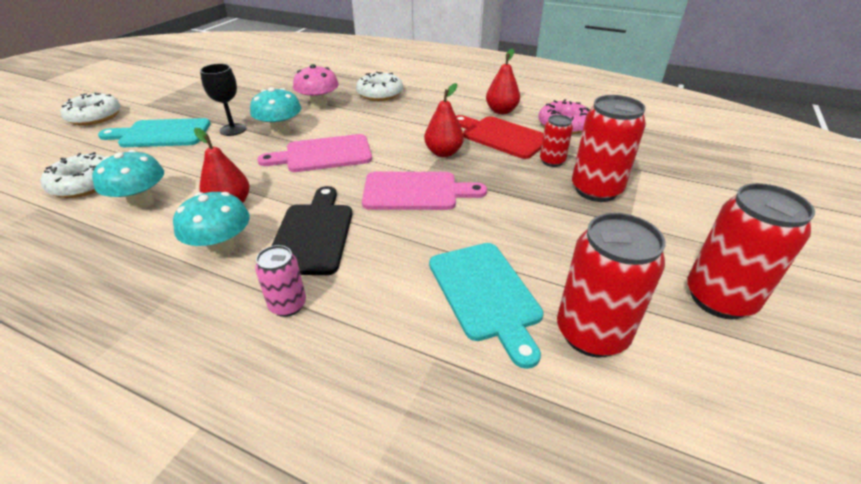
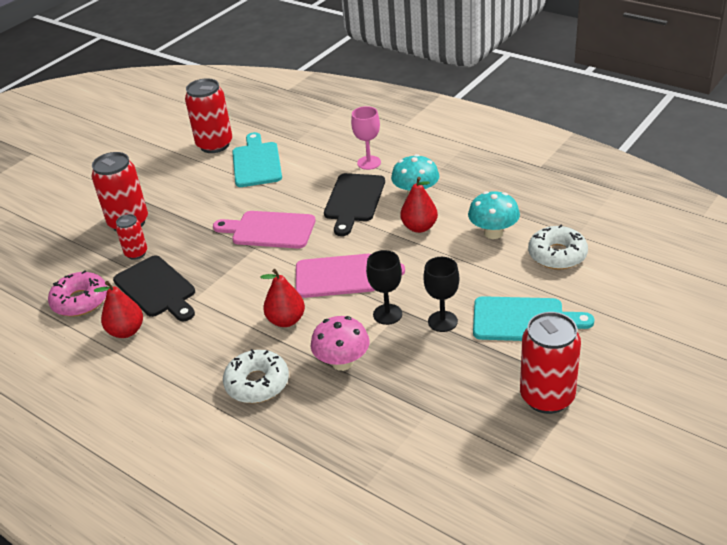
camera: 165 degrees left, 0 degrees up
white donut [60,92,121,126] -> none
turquoise mushroom [250,87,302,136] -> black goblet [366,250,402,325]
pink can [255,245,306,317] -> pink goblet [351,106,381,170]
red pear [424,83,464,157] -> red pear moved to [261,269,305,327]
red cutting board [456,115,544,159] -> black cutting board [113,255,195,321]
red can [687,183,815,319] -> red can moved to [520,312,581,414]

